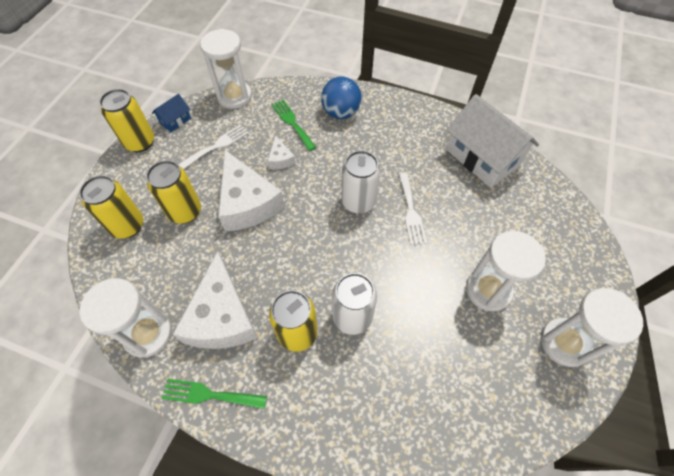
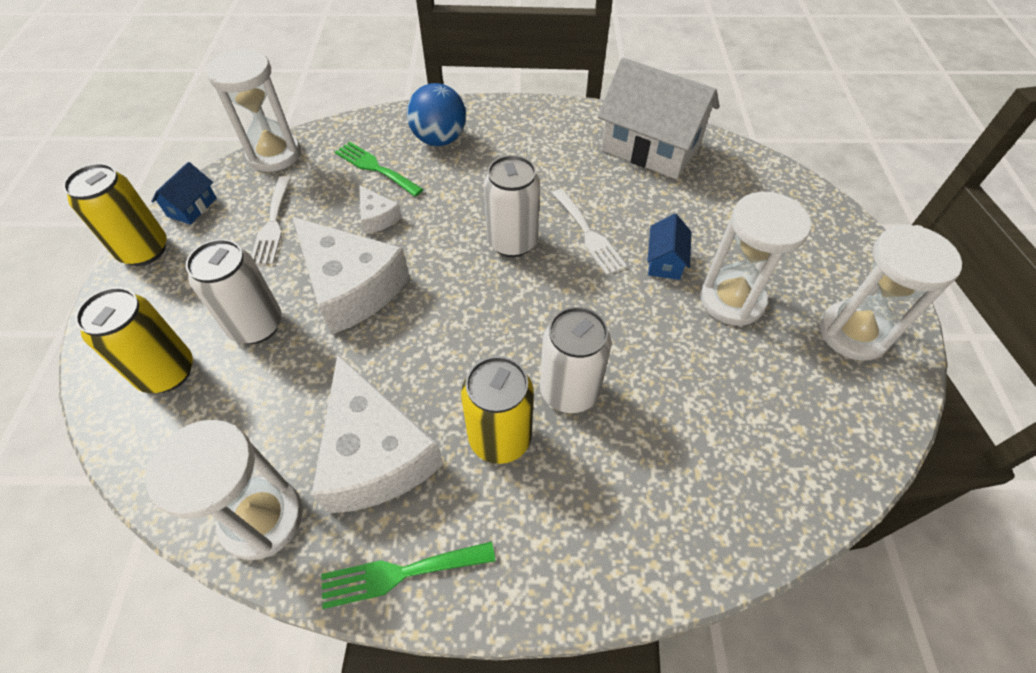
camera: 20 degrees left, 5 degrees down
yellow can [146,160,201,224] -> white can [186,239,282,344]
white fork [178,124,249,169] -> white fork turned 150 degrees clockwise [251,176,291,265]
none -> blue house [647,214,691,280]

